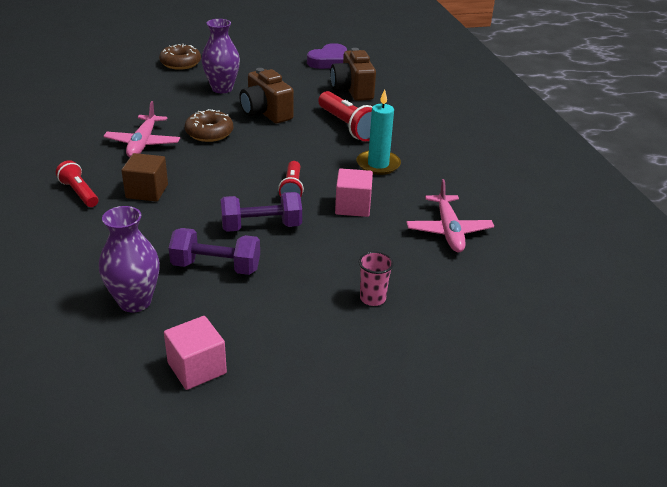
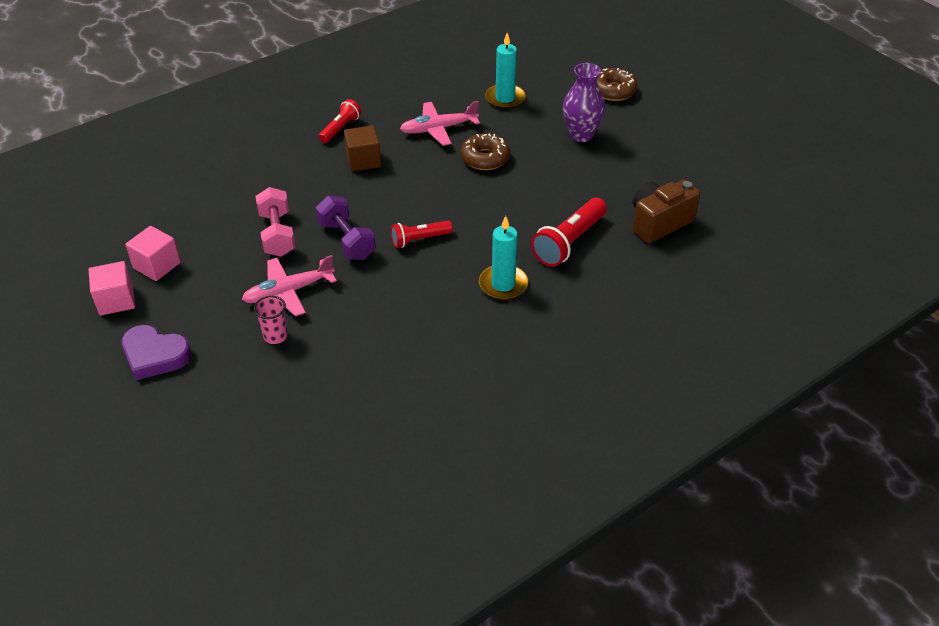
camera: 70 degrees right, 10 degrees up
purple vase [99,206,160,312] -> none
purple dumbbell [169,228,260,275] -> pink dumbbell [256,187,296,257]
brown camera [239,68,294,123] -> none
purple heart [307,43,347,69] -> purple heart moved to [122,325,191,380]
pink cube [335,169,373,217] -> pink cube moved to [89,261,135,316]
pink plane [406,179,494,253] -> pink plane moved to [242,255,337,316]
none -> turquoise candle [485,33,526,109]

